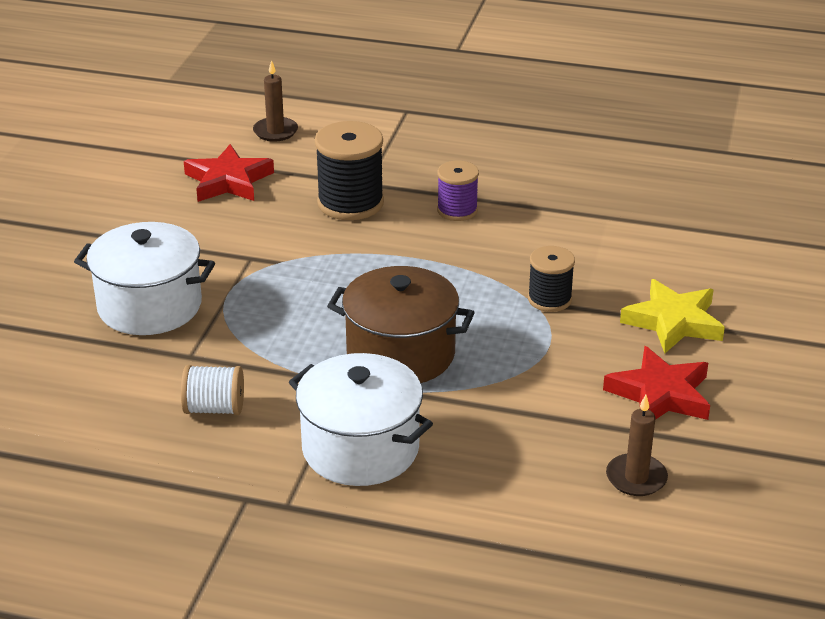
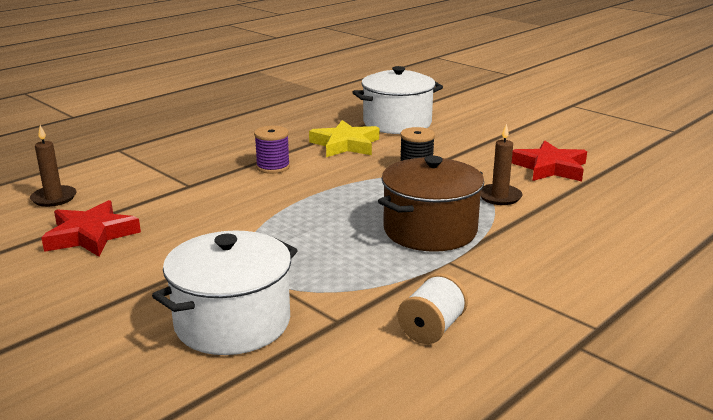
camera: 60 degrees left, 10 degrees down
white pot [289,353,433,486] -> white pot moved to [353,66,443,134]
black spool [315,121,384,220] -> none
brown candle [606,395,668,496] -> brown candle moved to [480,124,523,205]
yellow star [620,279,725,354] -> yellow star moved to [309,120,379,157]

